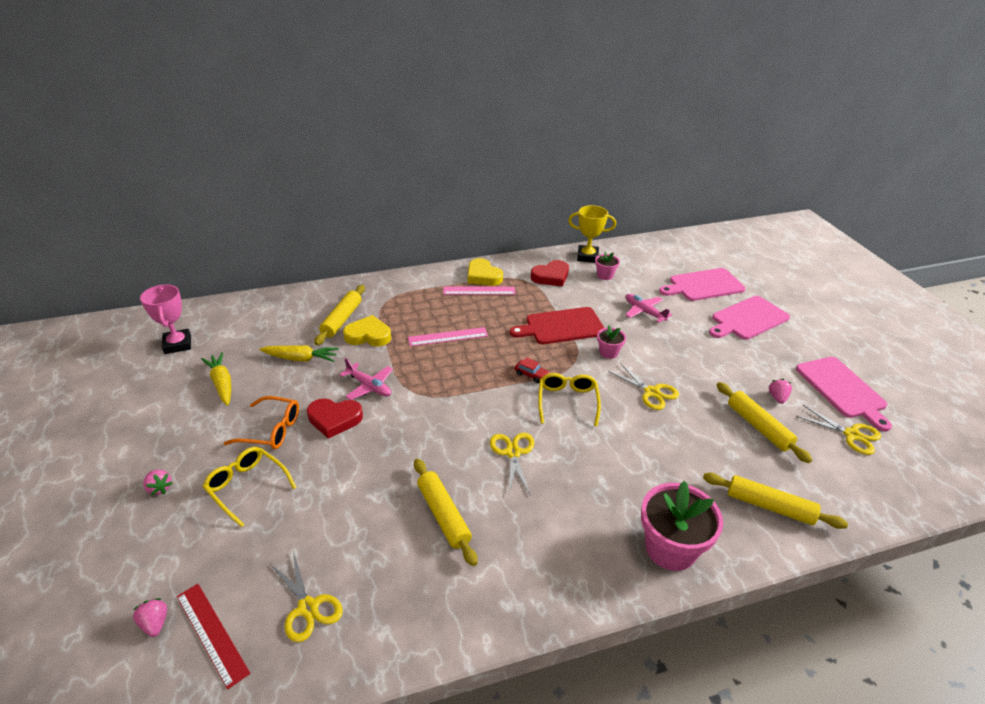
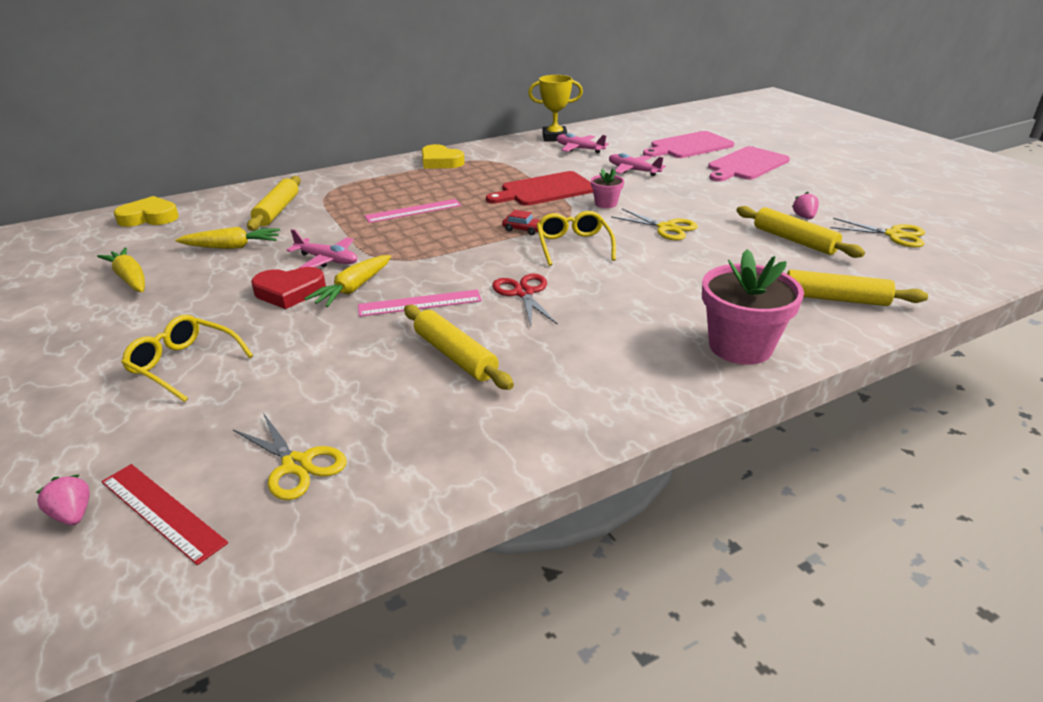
camera: 10 degrees left, 5 degrees down
pink trophy [140,284,191,354] -> none
pink strawberry [143,469,173,495] -> none
orange glasses [224,396,299,449] -> none
yellow heart [343,315,391,347] -> yellow heart moved to [114,196,179,227]
pink ruler [443,287,515,295] -> pink ruler moved to [358,289,482,317]
yellow scissors [490,433,534,496] -> red scissors [492,273,558,326]
red heart [531,260,569,287] -> none
pink flower pot [595,252,620,280] -> pink plane [556,133,609,153]
pink cutting board [796,357,892,432] -> none
none -> yellow carrot [304,255,391,307]

